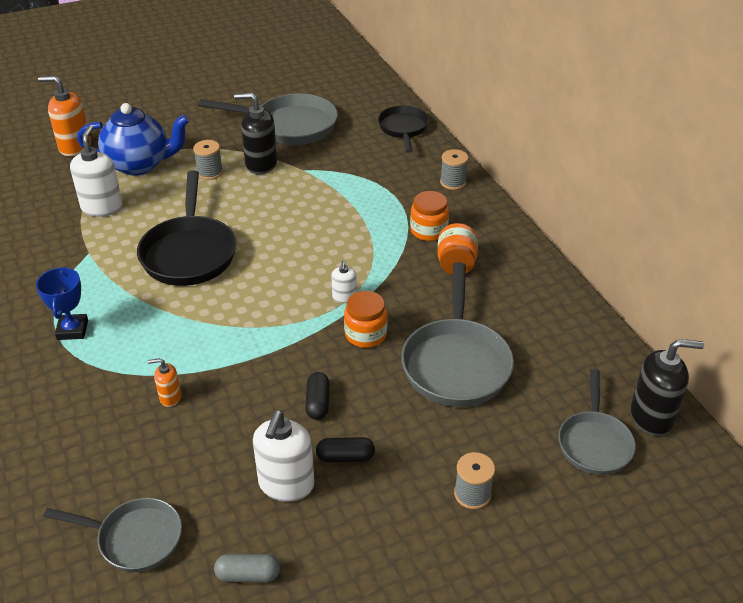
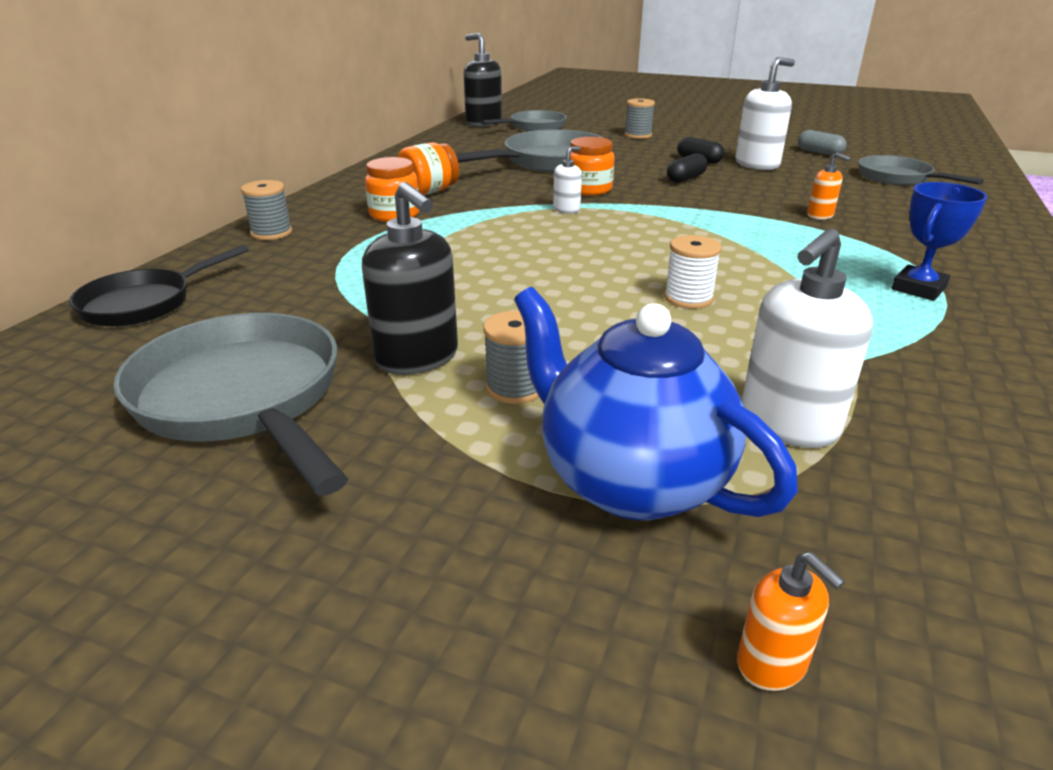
camera: 135 degrees left, 10 degrees down
orange soap dispenser [38,76,91,156] -> orange soap dispenser [737,552,845,691], size x0.52
black pan [137,170,236,286] -> white spool [664,235,722,309]

